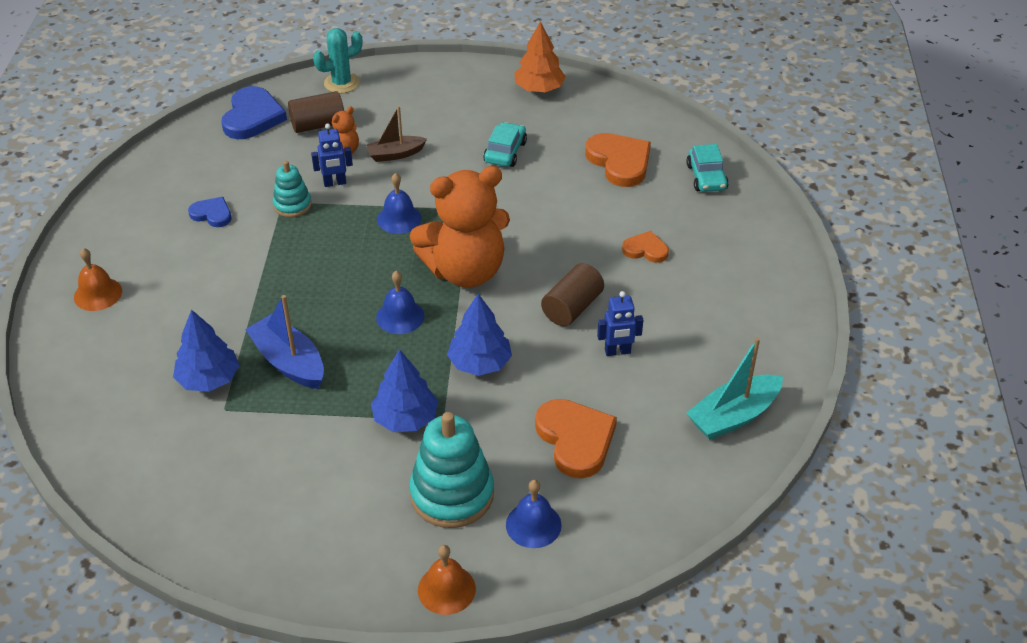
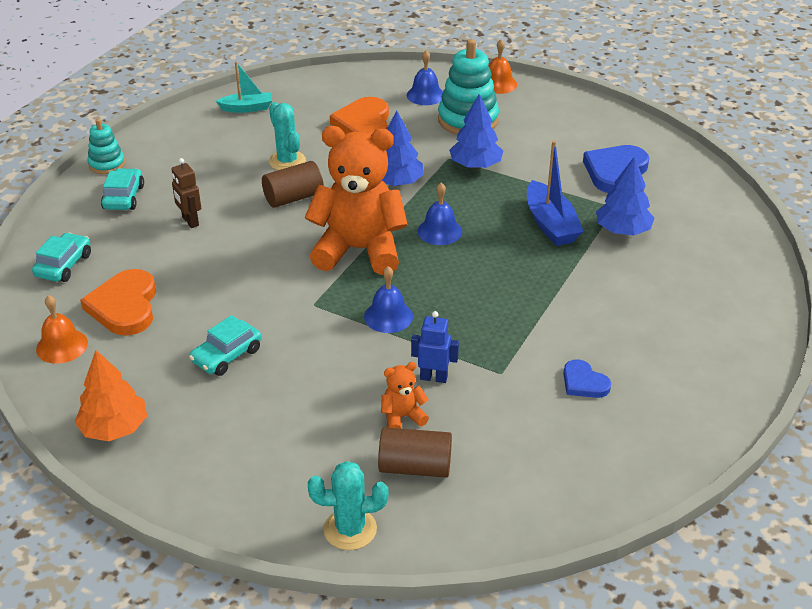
camera: 155 degrees left, 5 degrees down
orange bell [74,248,122,311] -> orange bell moved to [36,295,88,363]
blue heart [221,86,287,139] -> blue heart moved to [583,145,649,193]
turquoise stacking toy [273,161,312,217] -> turquoise stacking toy moved to [88,119,125,174]
brown boat [366,106,427,162] -> none
blue robot [597,291,643,356] -> turquoise cactus [269,102,306,170]
orange heart [622,231,669,263] -> brown robot [171,158,201,228]
turquoise boat [686,337,783,440] -> turquoise boat [216,62,272,113], size x0.66
none -> turquoise car [101,168,144,210]

